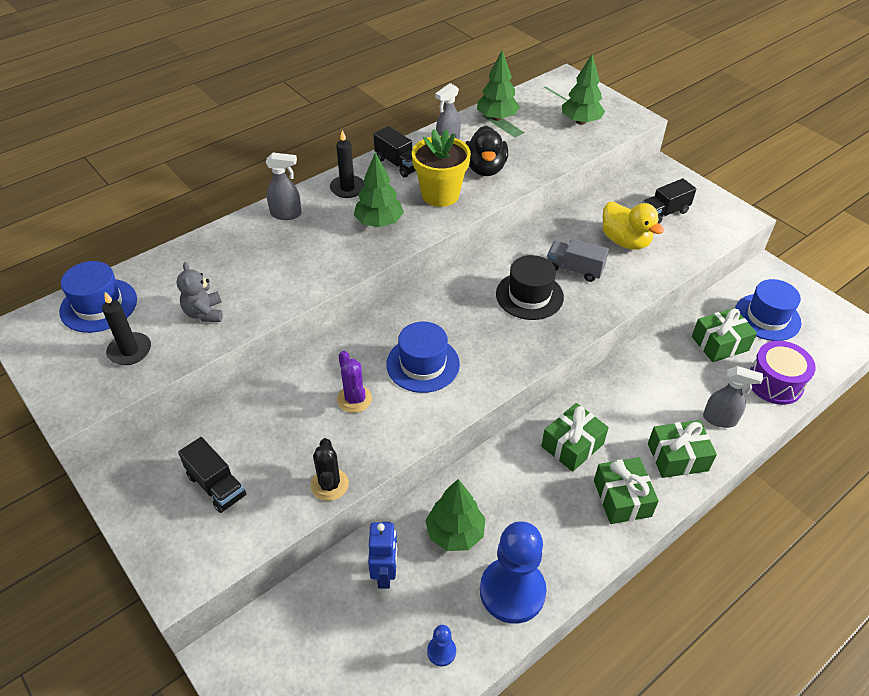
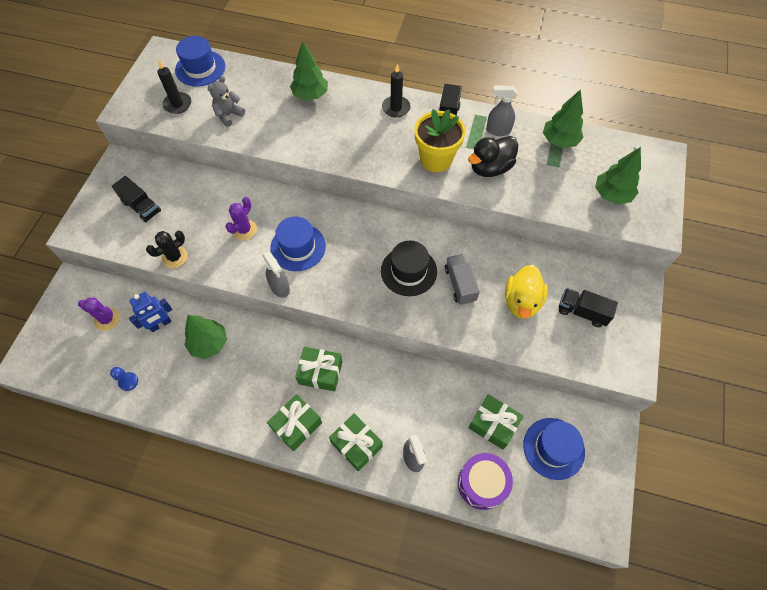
camera: 55 degrees right, 15 degrees up
black truck [178,437,246,513] -> black truck turned 60 degrees counterclockwise [112,176,161,223]
grey spray bottle [265,152,302,220] -> grey spray bottle moved to [263,251,290,298]
green tree [354,152,404,227] -> green tree moved to [290,41,328,100]
blue pawn [480,521,547,624] -> none
none -> purple cactus [78,297,120,331]

